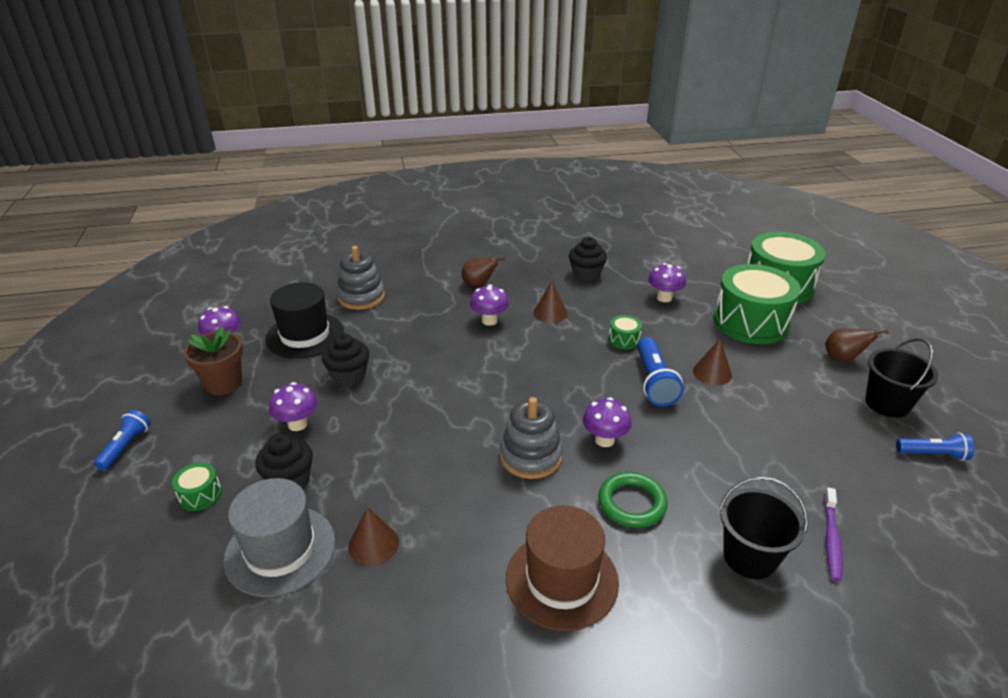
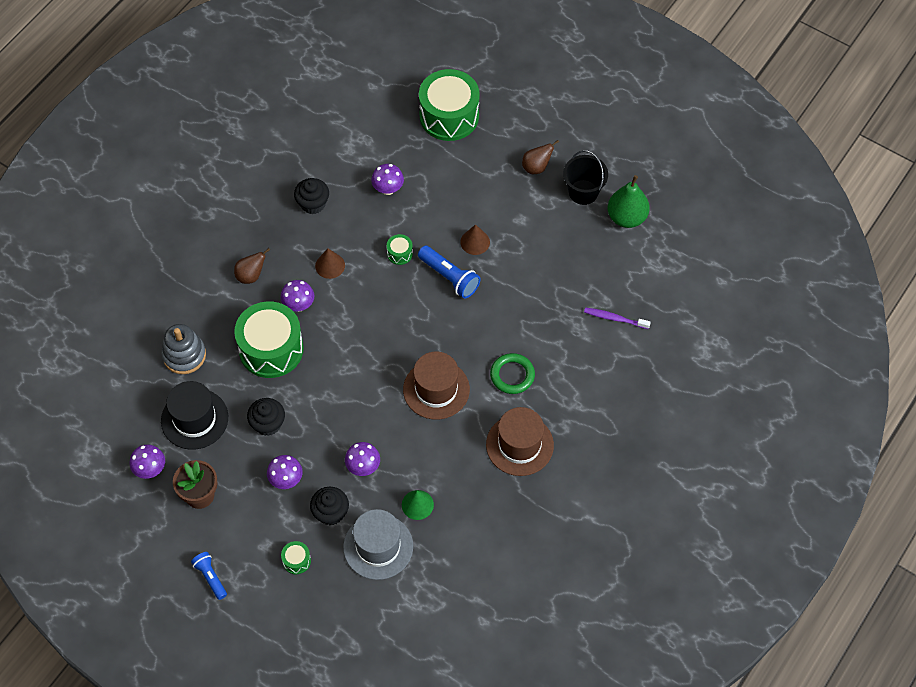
camera: 45 degrees left, 25 degrees up
brown cone [348,507,399,566] -> green cone [402,490,434,520]
grey stacking toy [500,397,563,479] -> brown hat [403,352,470,420]
purple mushroom [583,397,632,447] -> purple mushroom moved to [345,442,380,476]
green drum [713,264,801,344] -> green drum moved to [234,301,304,378]
black bucket [719,476,808,579] -> none
purple toothbrush [824,487,843,581] -> purple toothbrush turned 135 degrees clockwise [584,307,651,329]
blue flashlight [896,433,974,461] -> green pear [608,175,650,228]

